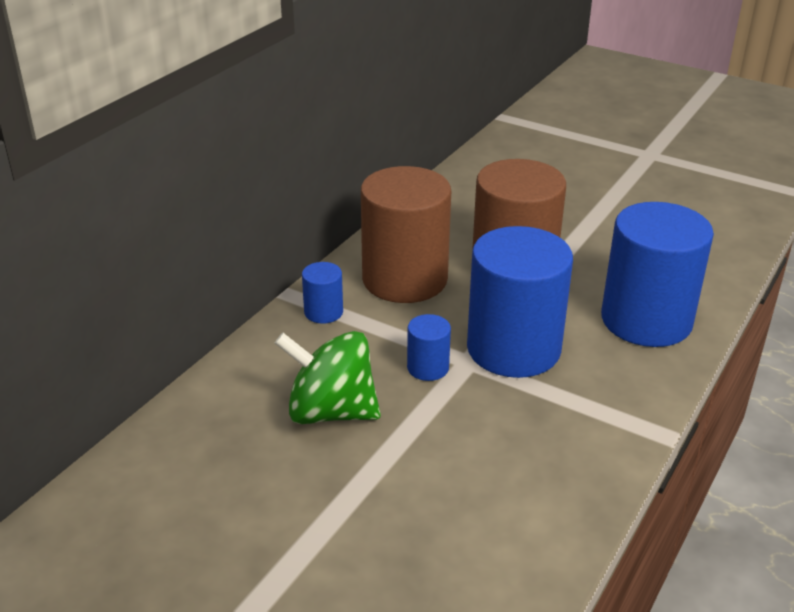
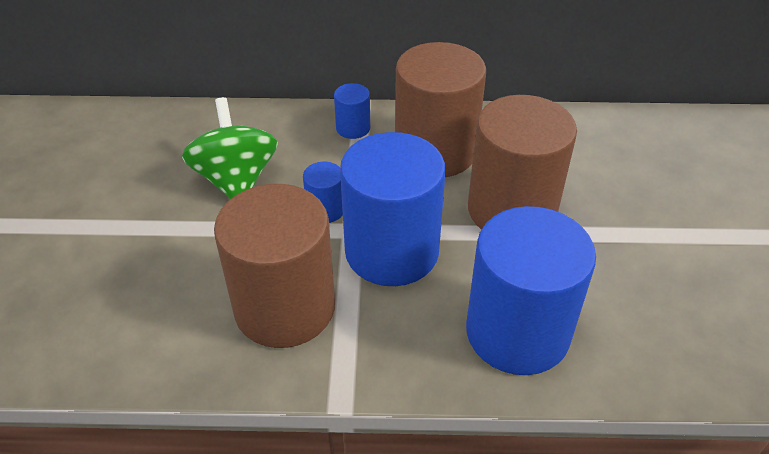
camera: 60 degrees right, 10 degrees up
none -> brown cylinder [214,184,335,348]

